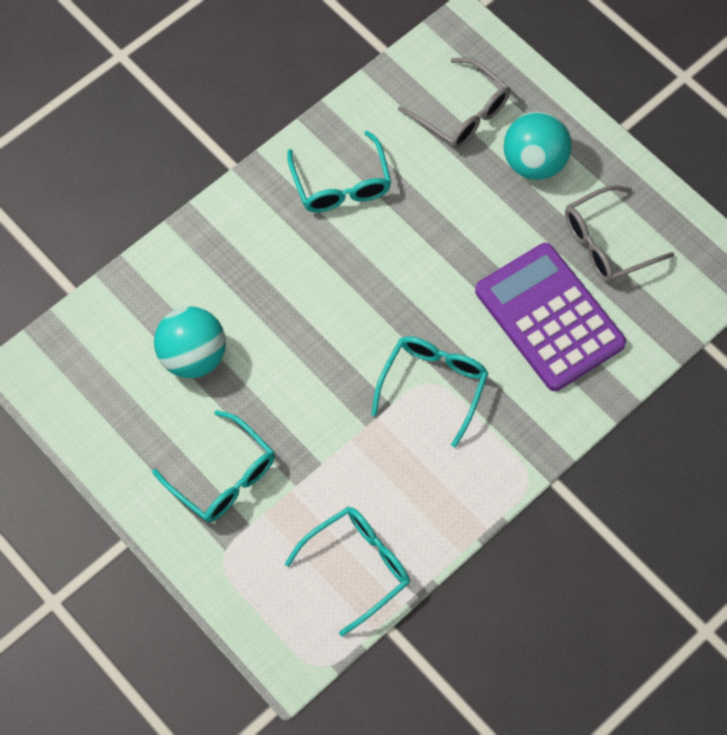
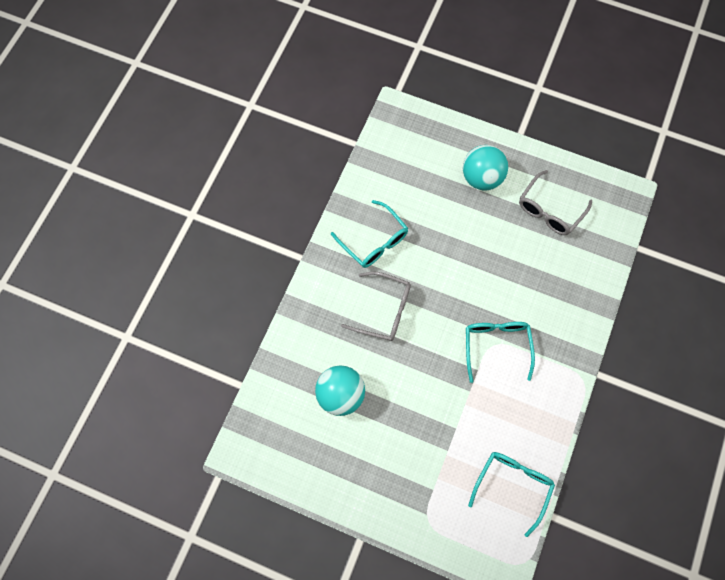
camera: 25 degrees left, 5 degrees up
turquoise glasses [152,410,275,522] -> none
grey glasses [398,58,510,149] -> grey glasses moved to [341,271,411,341]
purple calculator [475,243,626,391] -> none

